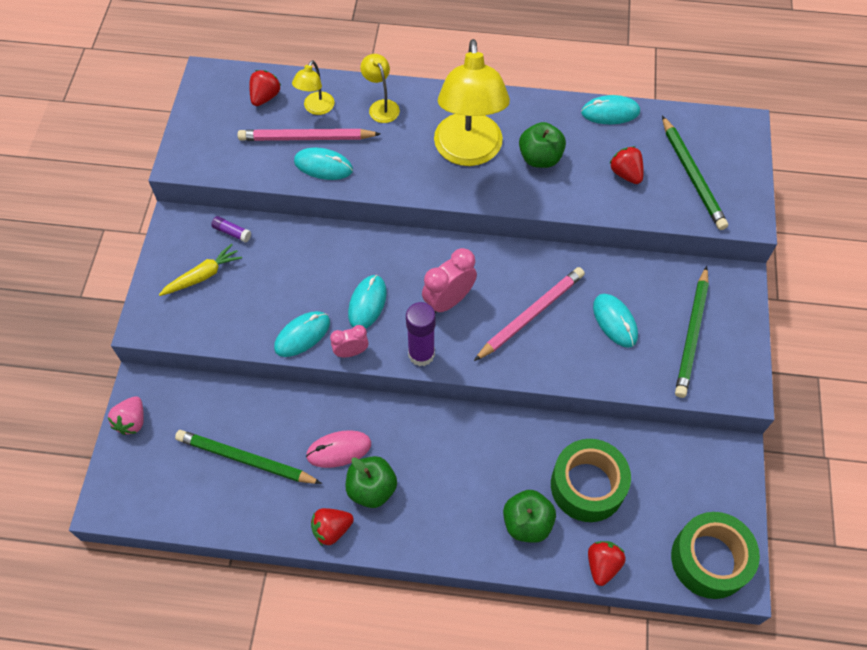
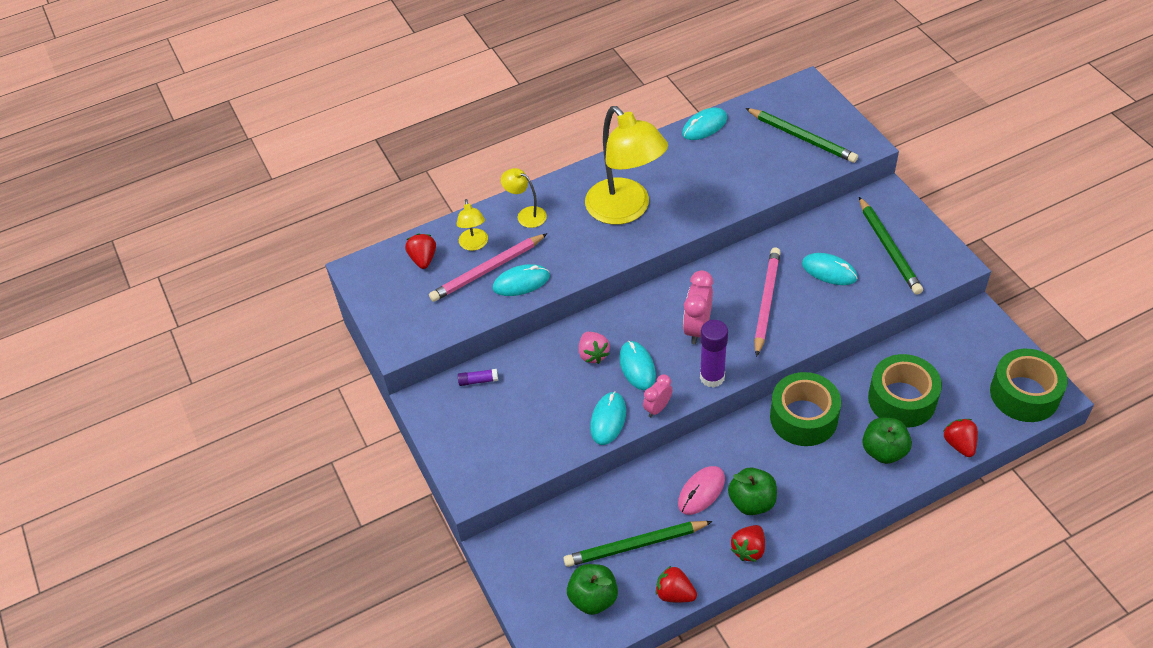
camera: 30 degrees left, 10 degrees down
pink strawberry [108,396,144,435] -> pink strawberry moved to [579,332,610,364]
yellow carrot [159,244,242,296] -> none
green apple [519,122,566,168] -> green apple moved to [567,564,618,615]
red strawberry [609,146,644,184] -> red strawberry moved to [656,566,697,603]
none -> green tape [770,372,841,446]

